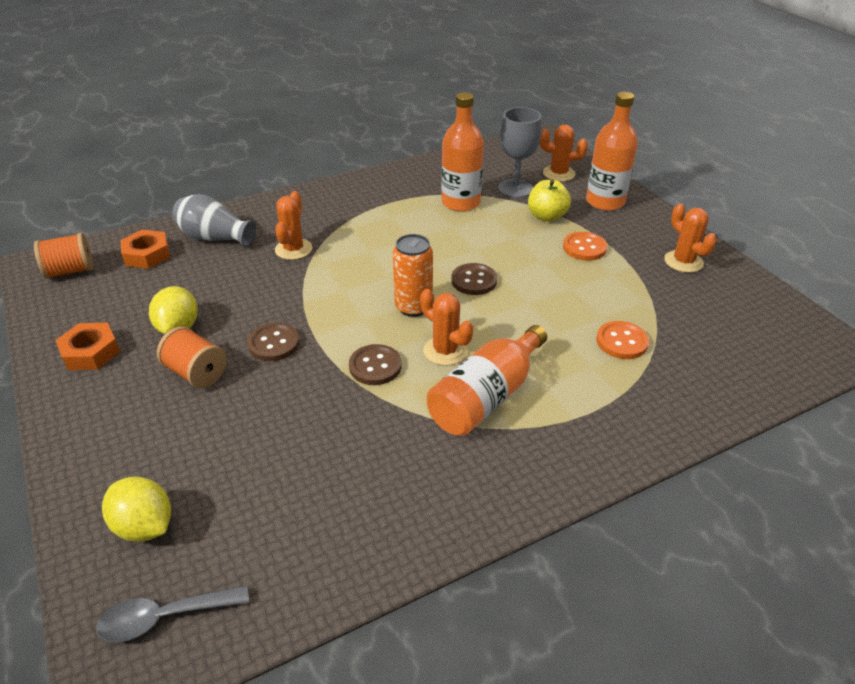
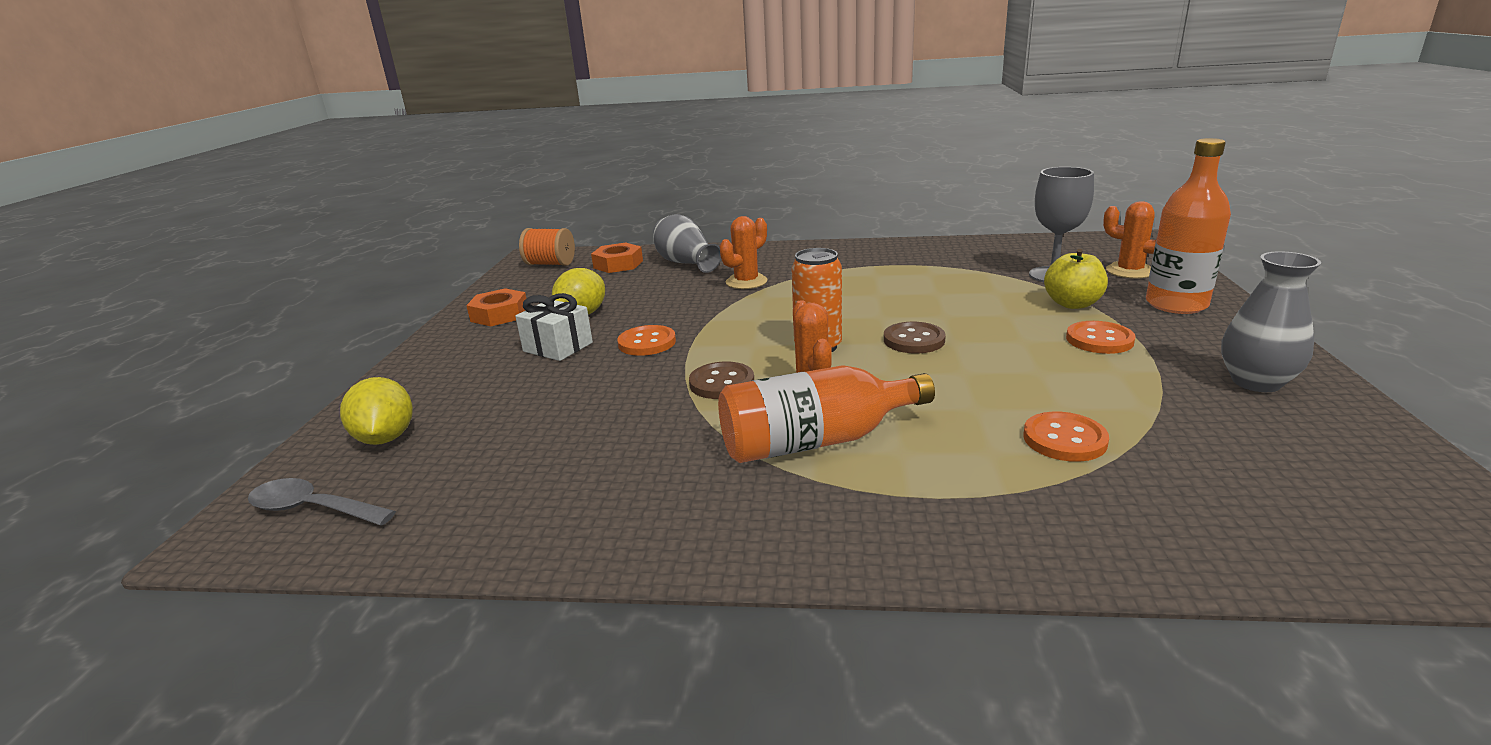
camera: 35 degrees right, 15 degrees down
orange spool [157,326,227,388] -> white gift [515,293,593,361]
brown button [247,323,300,361] -> orange button [617,325,676,356]
orange bottle [441,92,484,212] -> none
orange cactus [664,203,717,273] -> grey vase [1221,251,1321,392]

